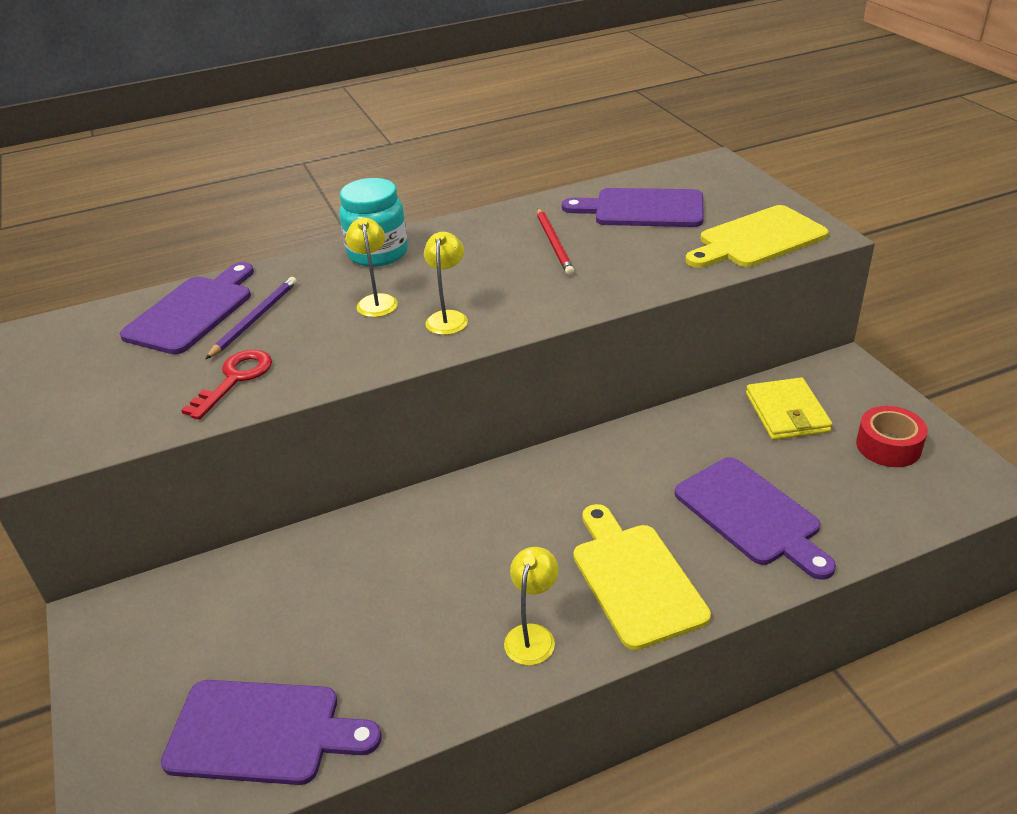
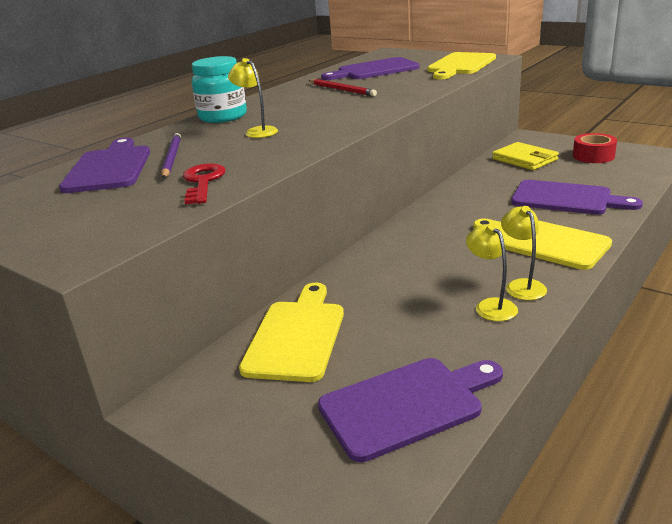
camera: 30 degrees left, 10 degrees down
yellow lamp [424,232,468,335] -> yellow lamp moved to [466,223,518,321]
none -> yellow cutting board [239,283,344,382]

